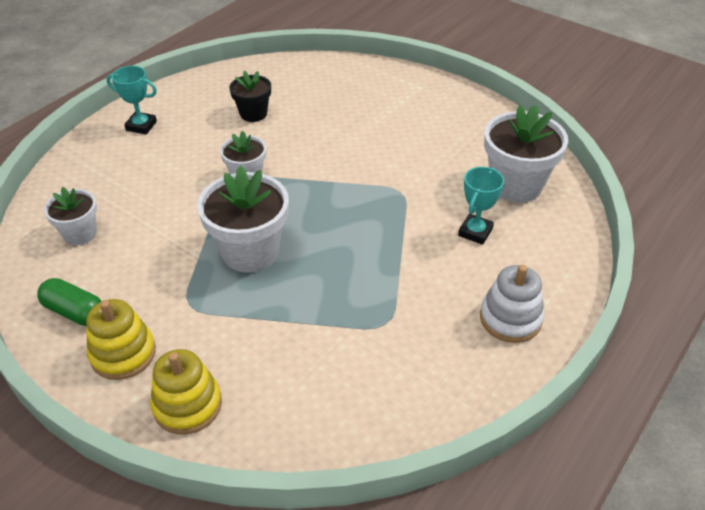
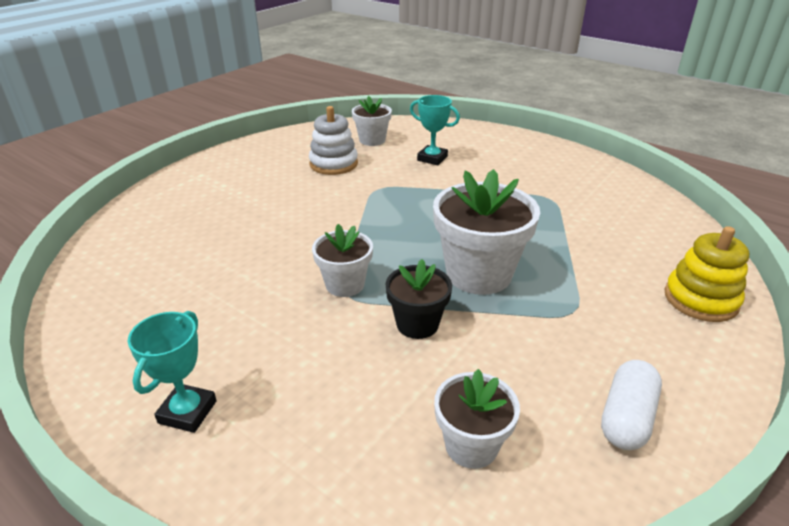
camera: 90 degrees left, 10 degrees down
green capsule [37,278,102,326] -> white capsule [601,360,662,450]
yellow stacking toy [86,299,156,380] -> none
black flower pot [229,71,271,122] -> black flower pot moved to [385,259,452,339]
white stacking toy [480,265,544,343] -> white stacking toy moved to [309,106,358,175]
white flower pot [484,104,568,203] -> white flower pot [352,96,392,146], size x0.58

